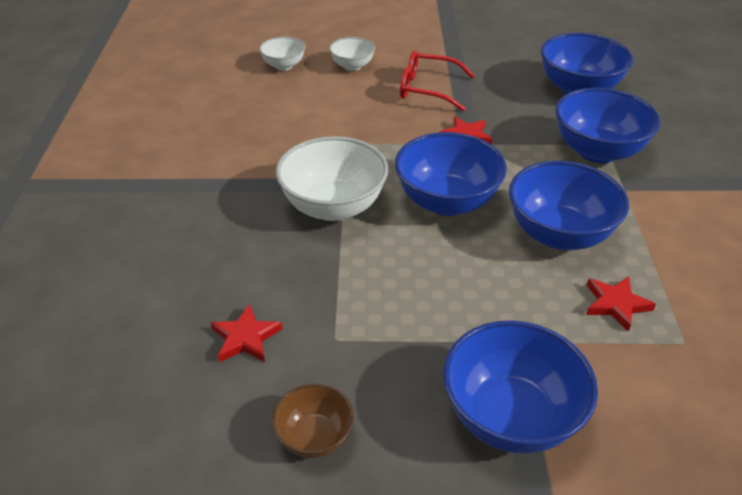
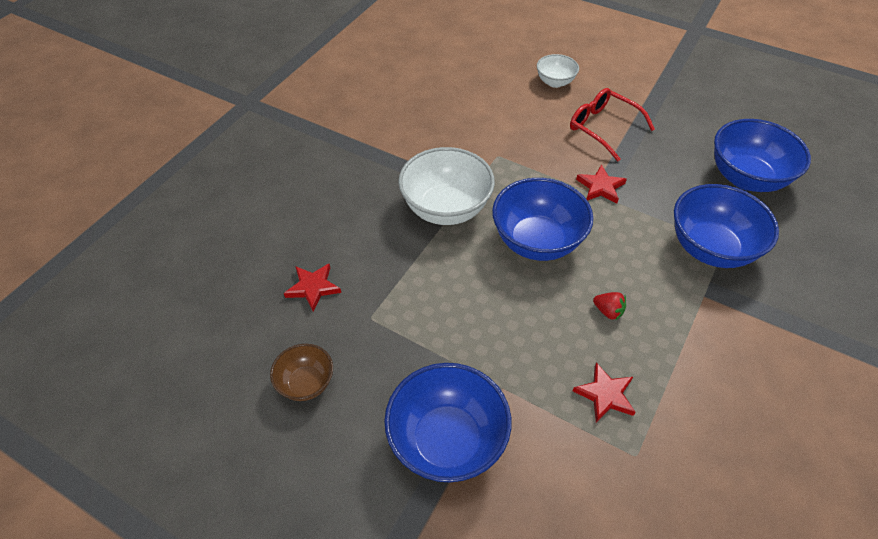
camera: 30 degrees right, 10 degrees up
white bowl [259,37,305,70] -> none
blue bowl [509,161,629,250] -> red strawberry [593,292,626,321]

